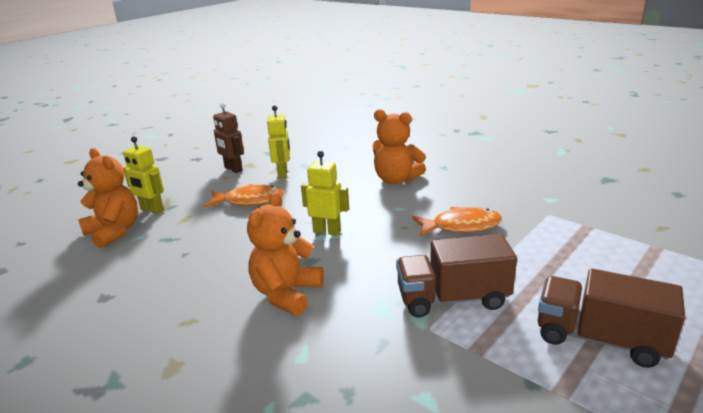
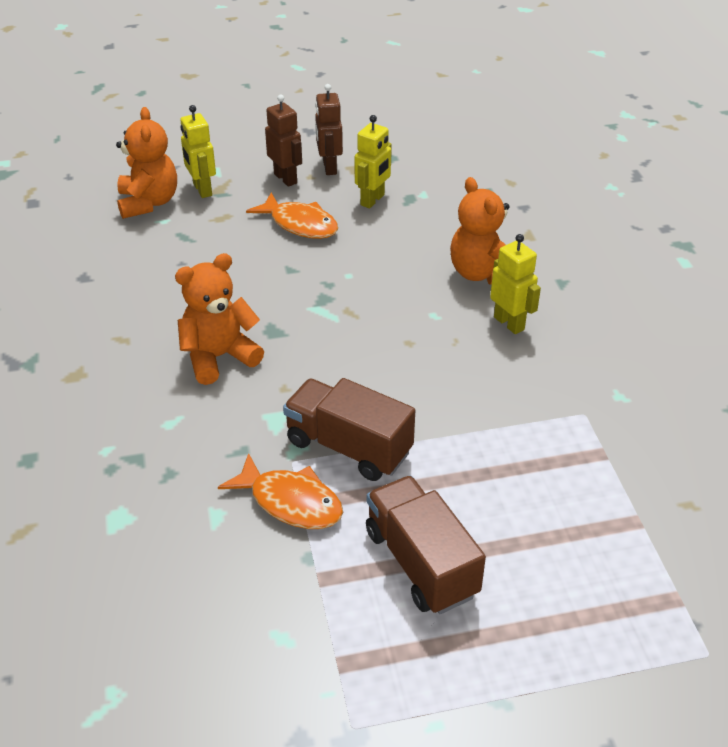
camera: 35 degrees right, 15 degrees up
yellow robot [301,151,349,236] -> yellow robot moved to [490,234,541,334]
orange fish [412,207,502,237] -> orange fish moved to [218,453,343,529]
none -> brown robot [265,95,302,187]

